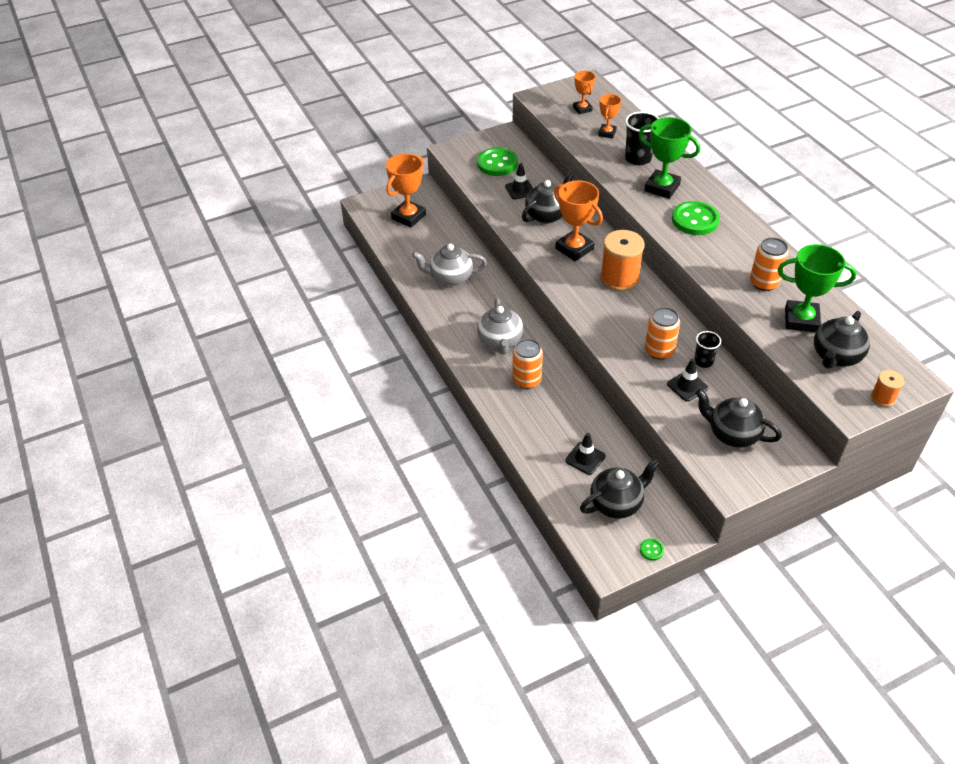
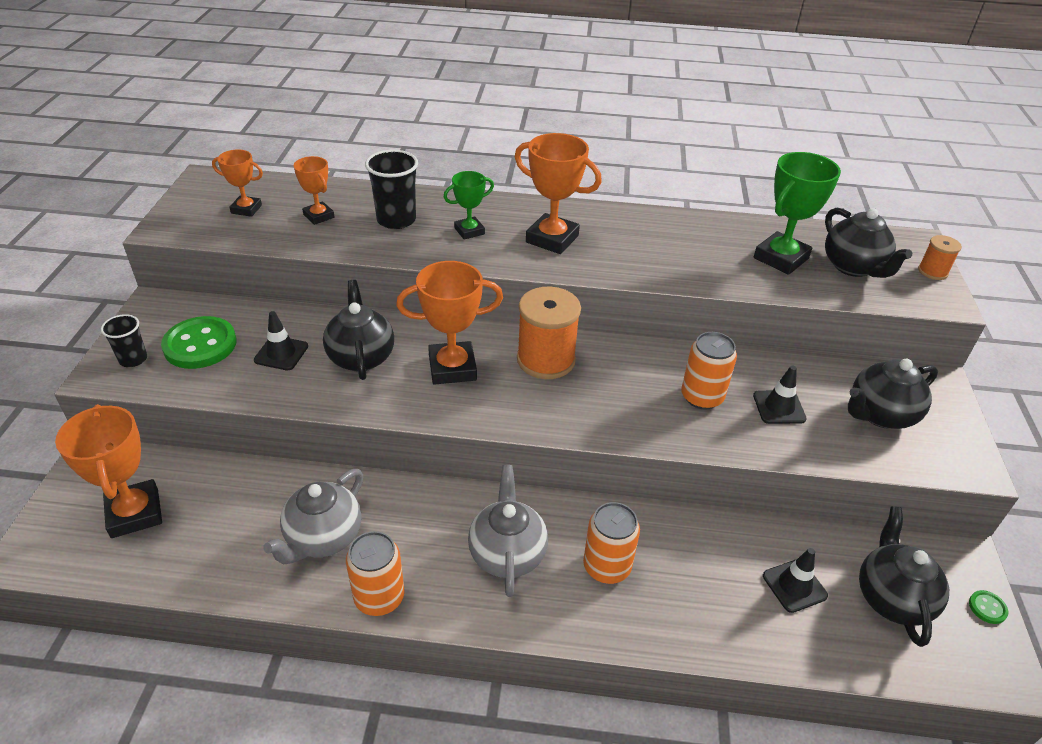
camera: 60 degrees left, 5 degrees down
grey teapot [477,298,523,354] -> grey teapot turned 120 degrees counterclockwise [468,465,548,597]
green trophy [639,117,700,199] -> green trophy [444,171,494,240], size x0.59
green button [672,201,720,235] -> orange trophy [515,133,602,254]
black cup [694,331,721,368] -> black cup moved to [101,314,147,367]
orange can [750,237,789,291] -> orange can moved to [346,531,405,616]

